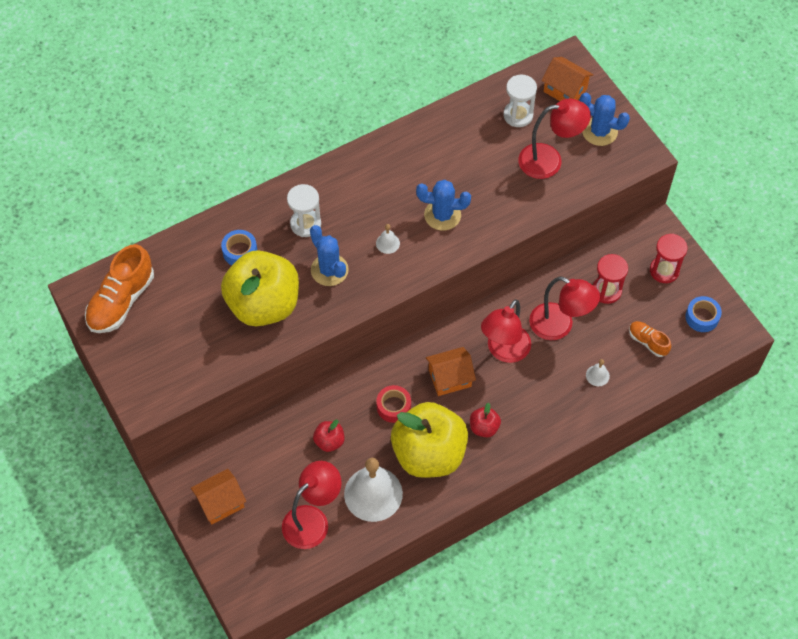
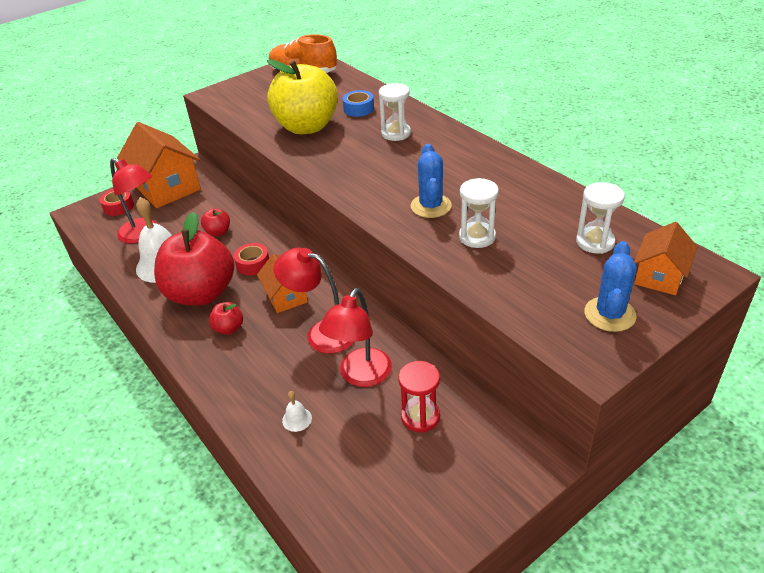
camera: 85 degrees right, 20 degrees down
orange house [191,469,246,525] -> orange house [117,122,201,208], size x1.83
blue cactus [310,225,349,286] -> none
white bell [376,224,400,254] -> none
yellow apple [391,402,468,478] -> red apple [154,212,234,305]
red lamp [518,98,591,179] -> none
orange shoe [629,321,671,357] -> none
red hourglass [650,234,688,283] -> none
blue tape [685,296,722,332] -> none
none -> red tape [100,189,134,216]
none -> white hourglass [459,178,499,248]

